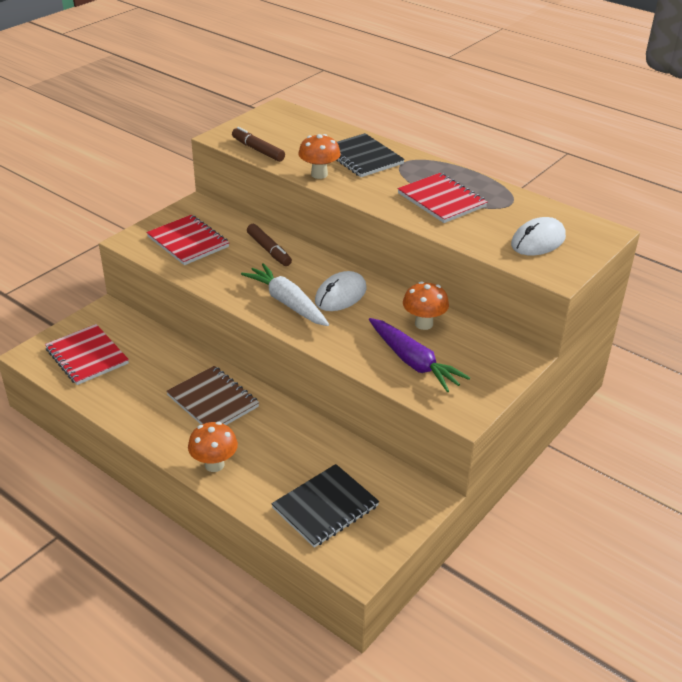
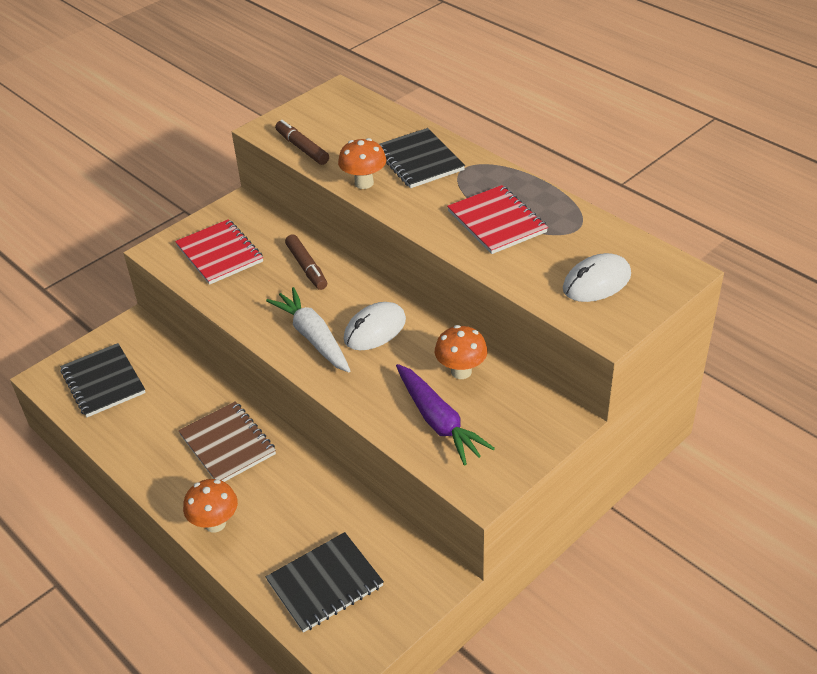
camera: 10 degrees right, 5 degrees up
red notebook [45,324,129,385] -> black notebook [60,343,146,417]

